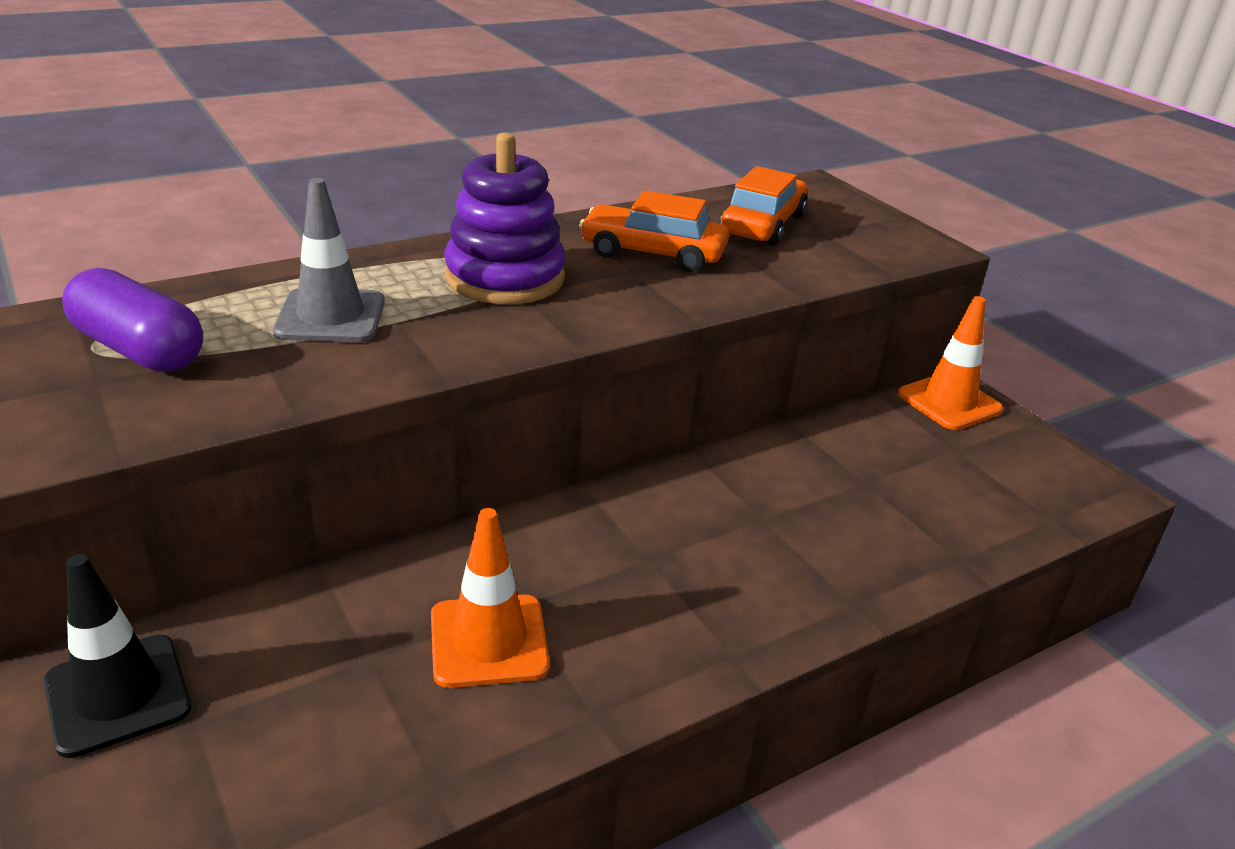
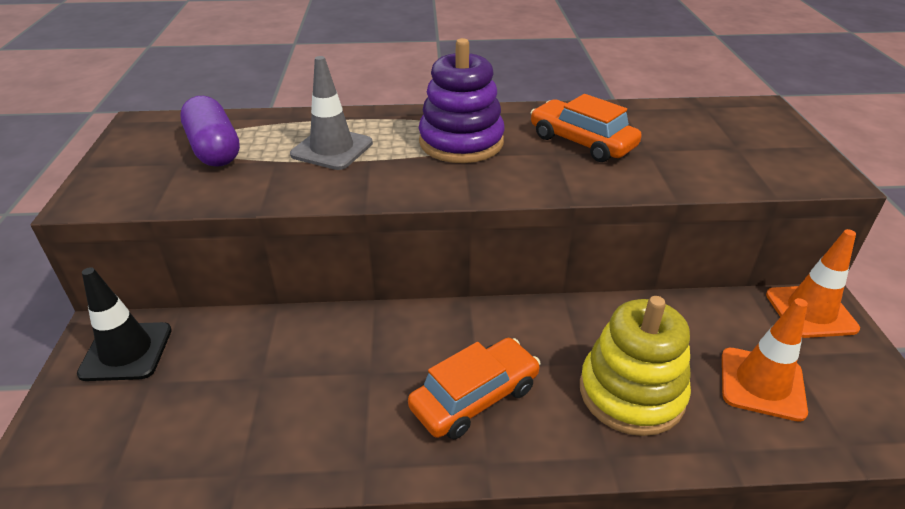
camera: 30 degrees right, 5 degrees up
orange traffic cone [431,508,550,688] -> orange traffic cone moved to [722,298,808,422]
orange car [720,166,808,246] -> orange car moved to [408,338,540,439]
none -> yellow stacking toy [580,296,691,436]

